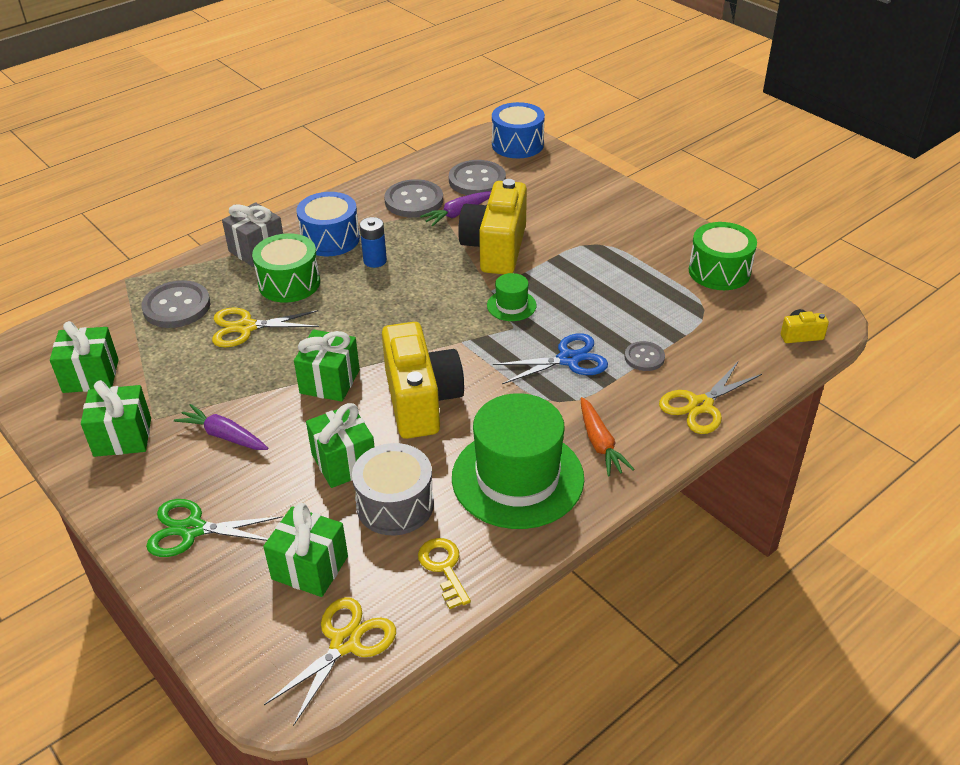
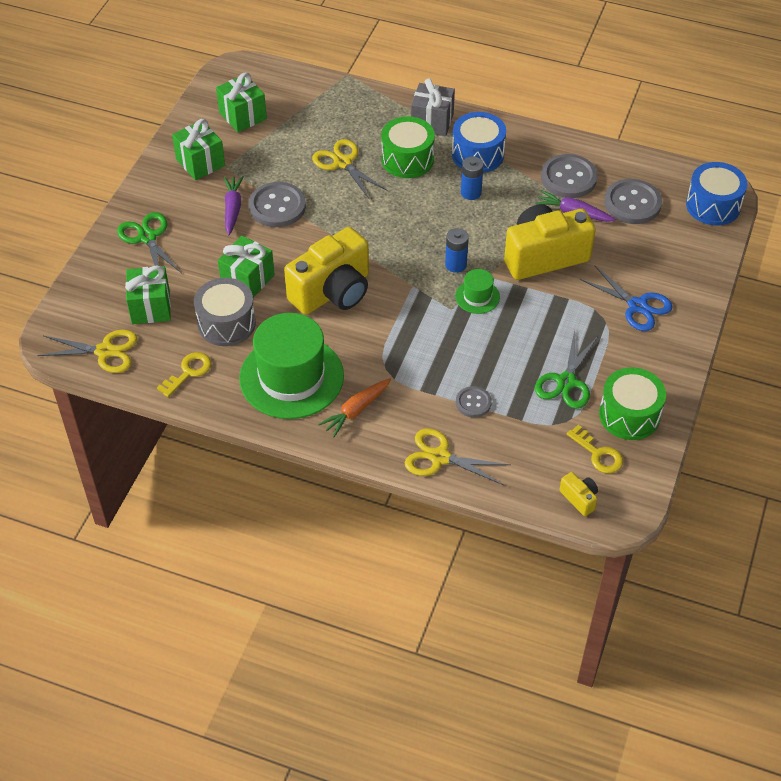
camera: 60 degrees right, 10 degrees up
grey button [141,280,210,328] -> grey button moved to [249,182,306,227]
green gift [294,330,360,402] -> none
blue scissors [493,333,608,384] -> blue scissors moved to [580,265,673,331]
none -> blue battery [445,228,469,273]
none -> green scissors [535,330,598,409]
none -> yellow key [567,425,623,474]

